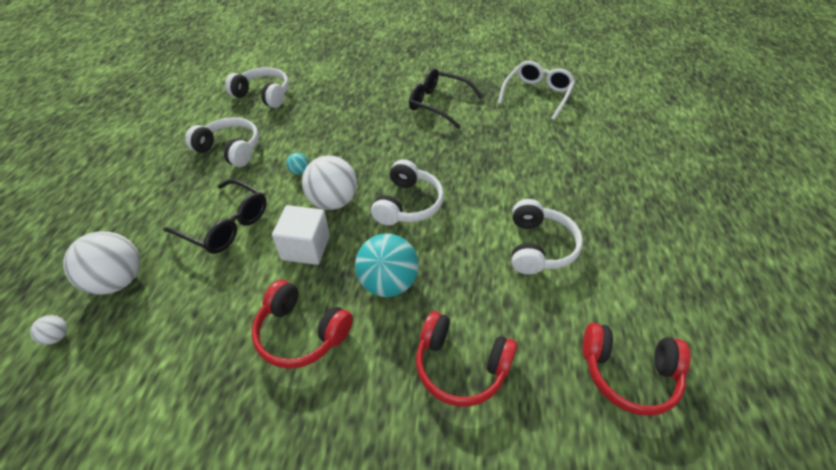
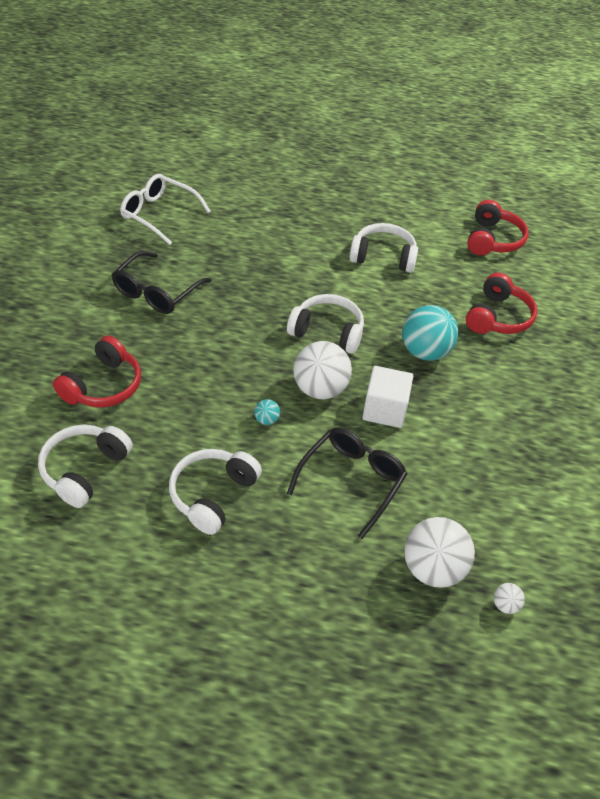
camera: 90 degrees left, 0 degrees up
red headphones [251,280,353,369] -> red headphones moved to [53,335,141,407]

